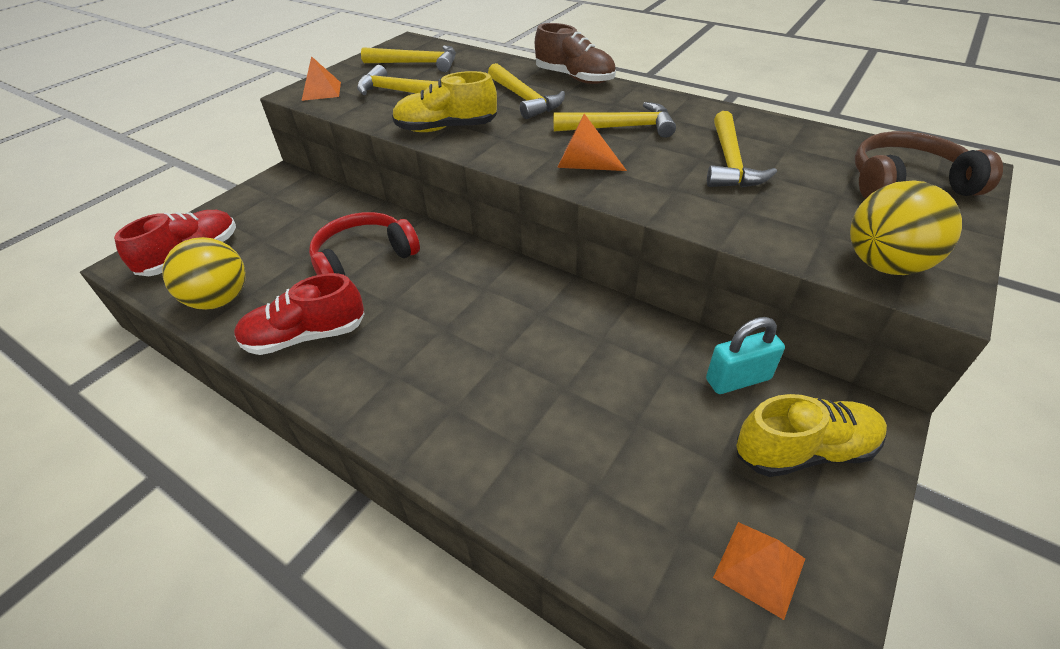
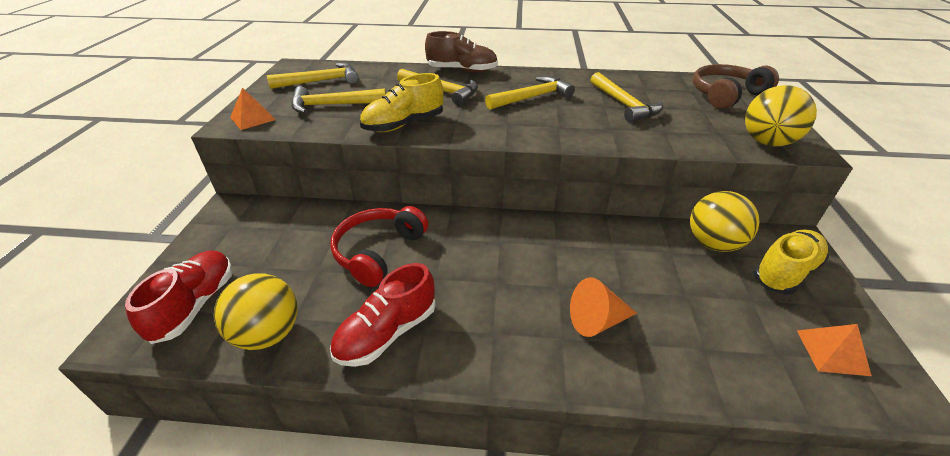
camera: 30 degrees left, 5 degrees down
orange cone [557,114,627,171] -> orange cone moved to [570,277,637,337]
turquoise padlock [706,317,785,394] -> yellow ball [690,191,760,252]

